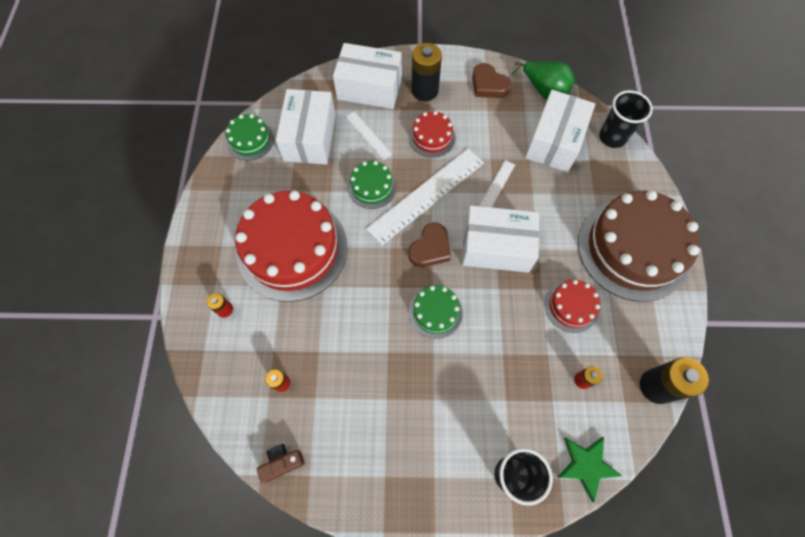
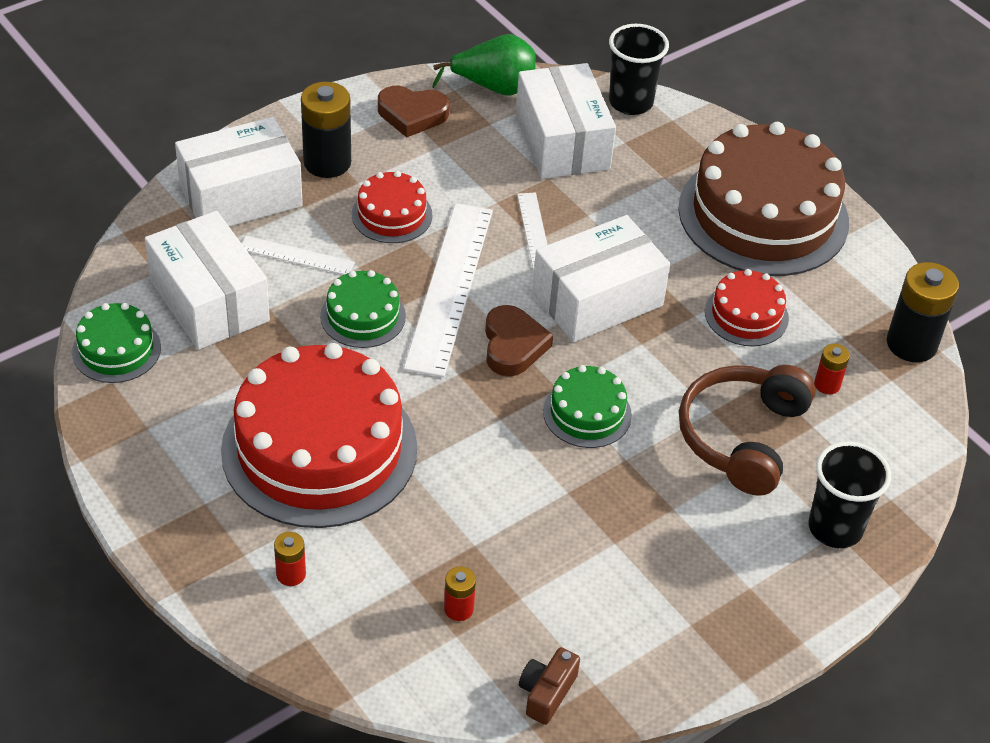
camera: 40 degrees left, 20 degrees down
green star [558,437,622,502] -> none
none -> brown headphones [679,365,816,496]

